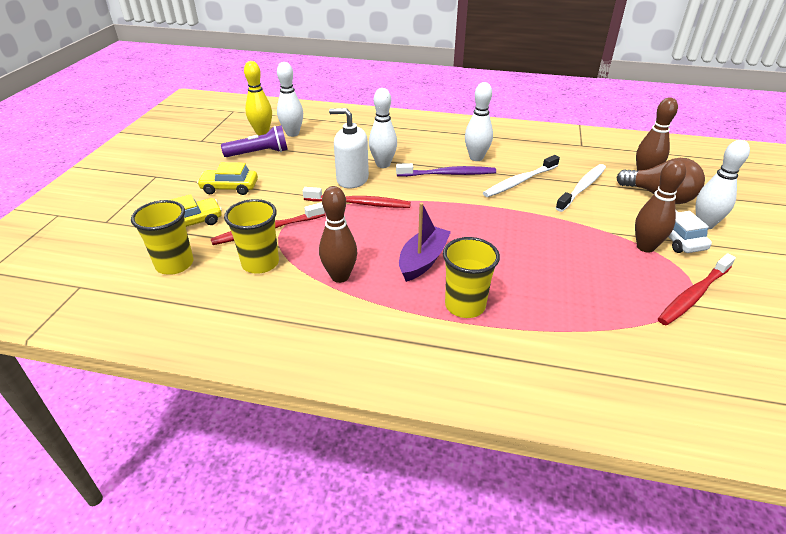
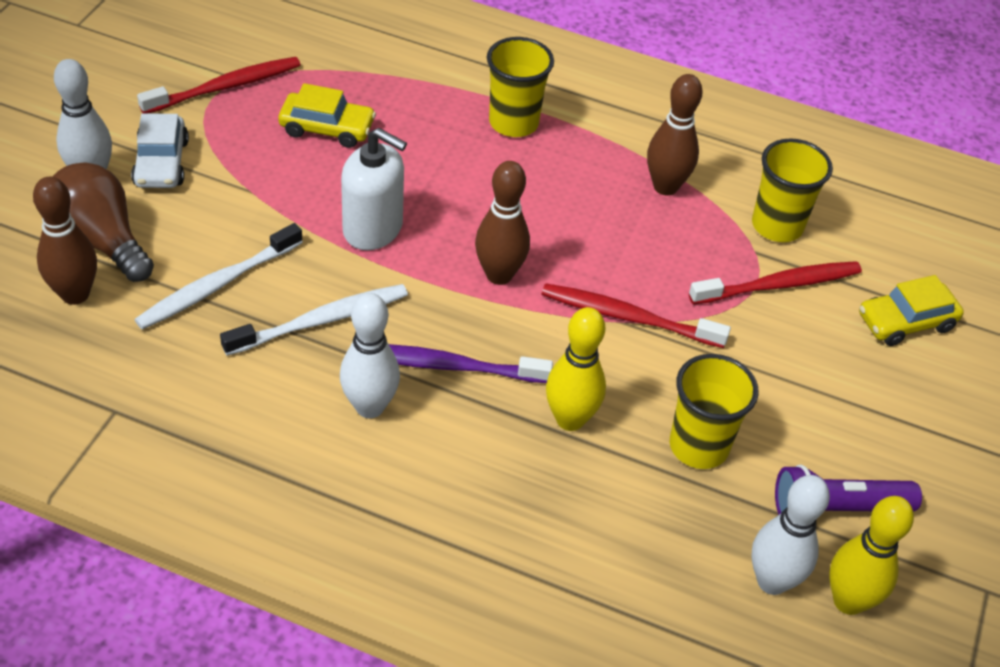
camera: 175 degrees left, 10 degrees up
yellow cup [131,200,193,275] -> yellow cup moved to [670,354,759,469]
yellow car [197,162,258,195] -> yellow car moved to [278,83,376,148]
white soap dispenser [329,108,369,189] -> white soap dispenser moved to [341,128,407,250]
white bowling pin [369,88,397,168] -> yellow bowling pin [546,307,606,431]
purple boat [399,202,451,282] -> none
brown bowling pin [635,160,686,253] -> brown bowling pin moved to [475,161,530,285]

